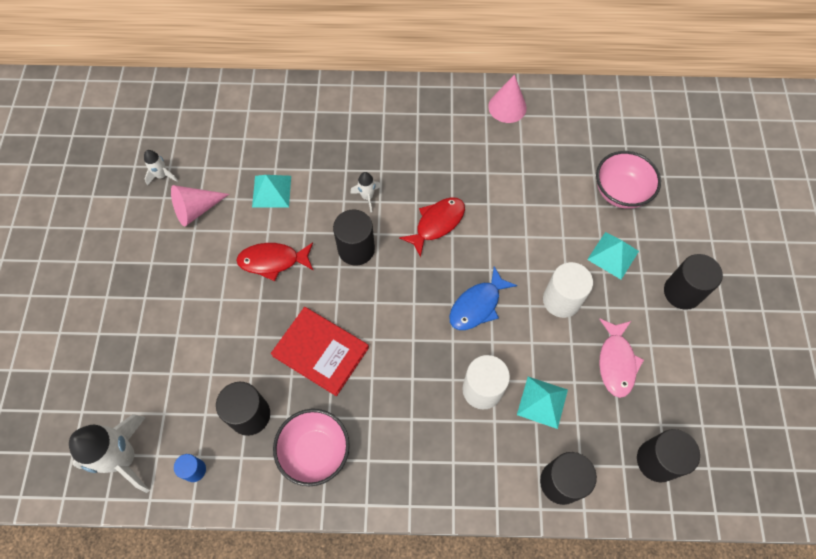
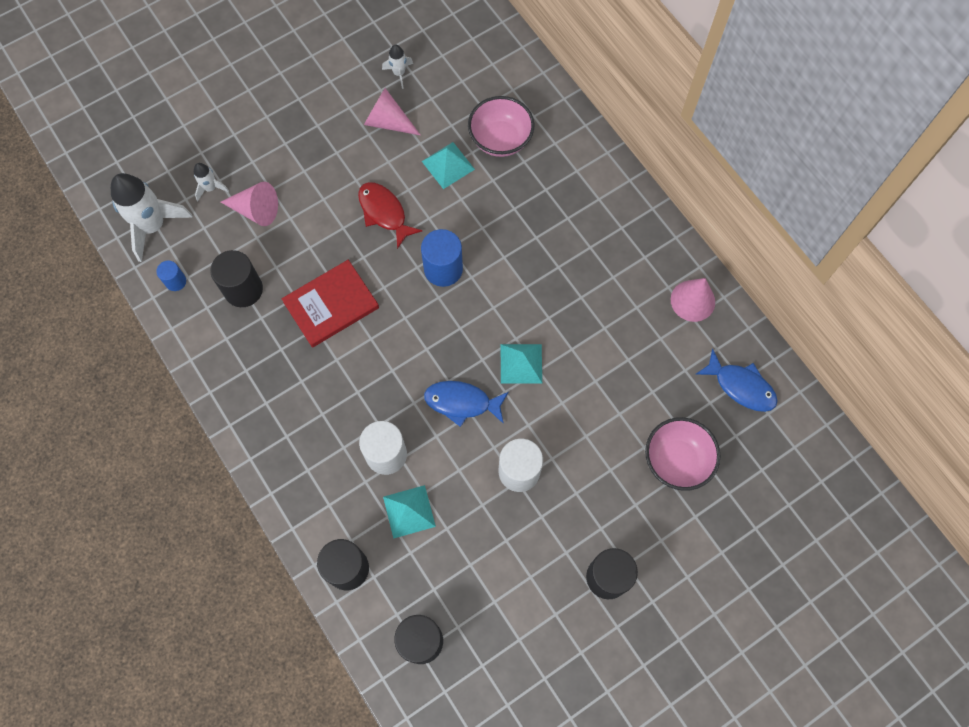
camera: 55 degrees right, 5 degrees up
red book [271,307,369,396] -> red book turned 60 degrees clockwise [282,260,379,348]
pink bowl [273,409,350,486] -> pink bowl moved to [468,96,534,157]
black cylinder [333,209,375,266] -> blue cylinder [421,229,463,287]
white rocket [350,172,381,212] -> white rocket moved to [194,163,229,201]
red fish [399,197,465,257] -> none
turquoise pyramid [587,232,639,279] -> turquoise pyramid moved to [501,344,542,383]
pink fish [599,319,644,398] -> none
none -> pink cone [221,182,278,226]
none -> blue fish [696,349,778,412]

